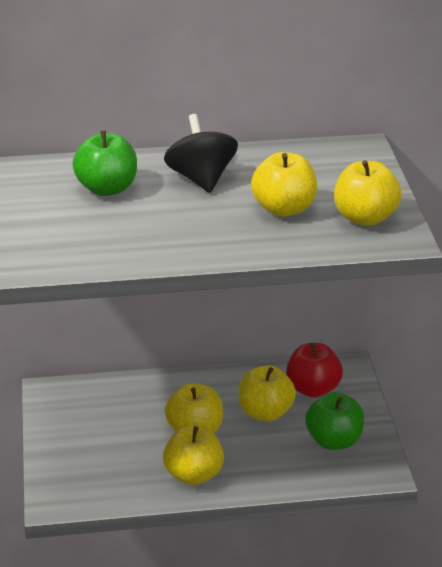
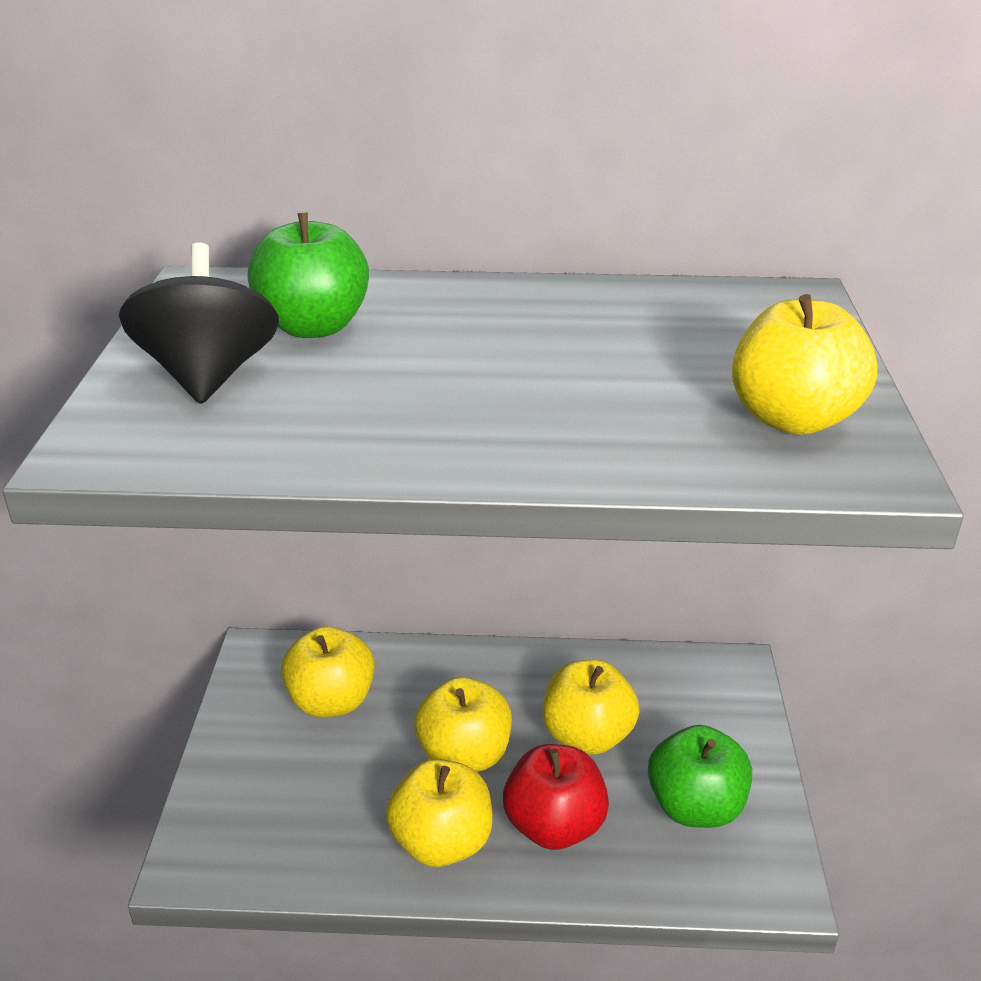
camera: 10 degrees right, 0 degrees up
black spinning top [164,114,238,193] -> black spinning top moved to [119,242,279,404]
yellow apple [251,152,317,217] -> yellow apple moved to [281,626,375,717]
red apple [286,343,343,398] -> red apple moved to [503,744,609,850]

